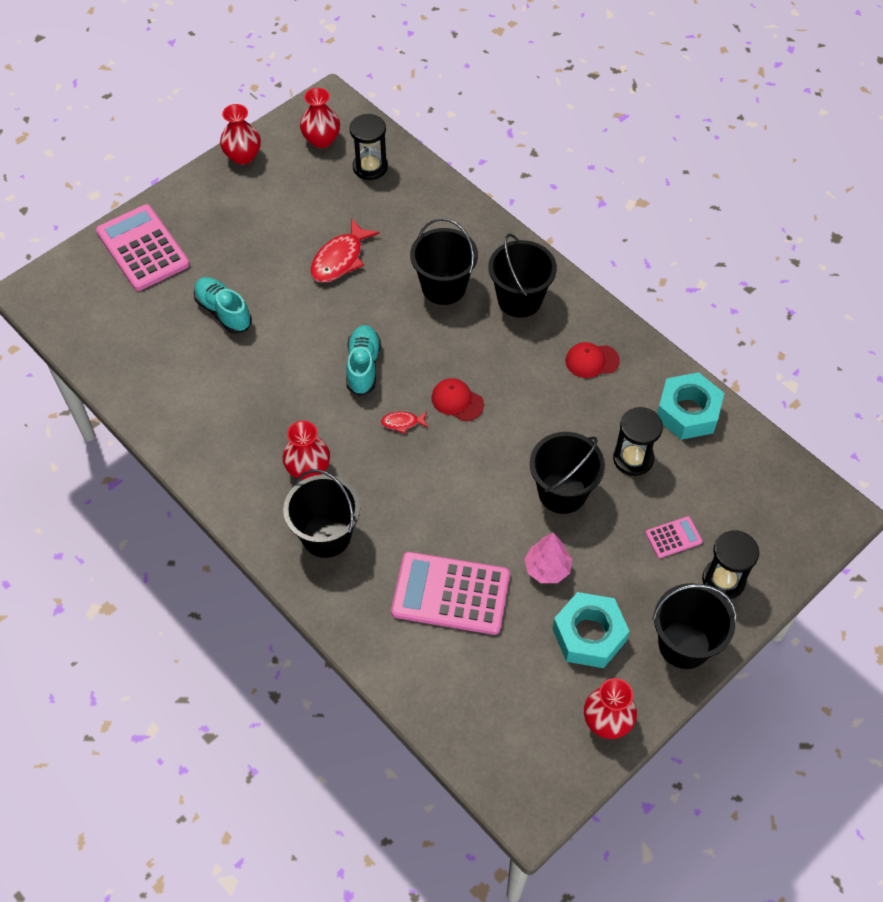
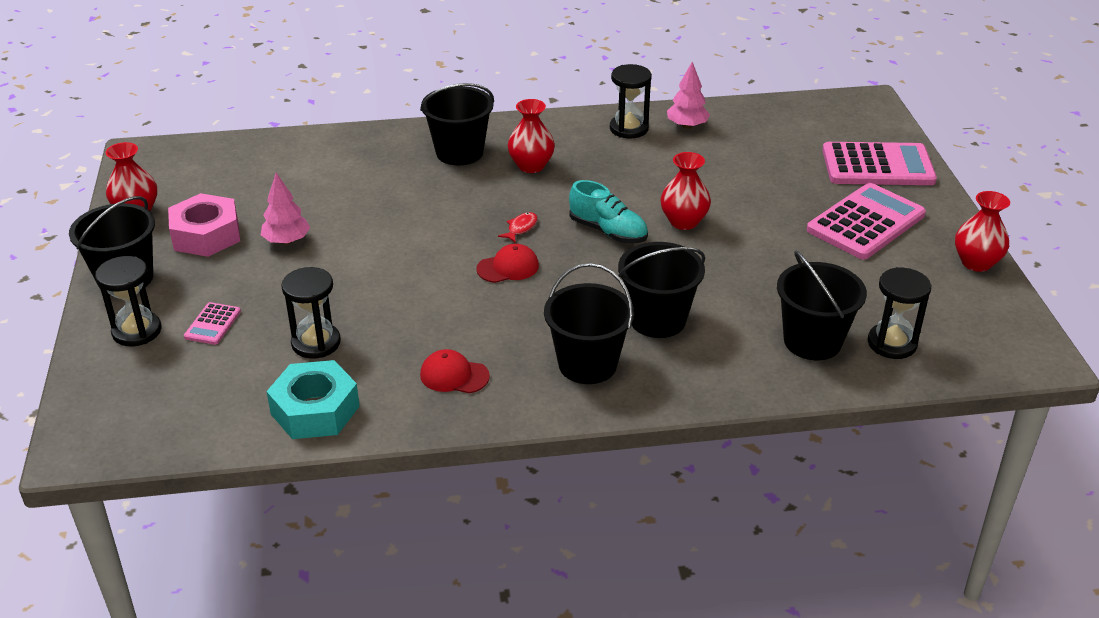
camera: 125 degrees right, 20 degrees down
turquoise shoe [194,277,252,334] -> none
red vase [300,88,340,148] -> red vase moved to [660,152,711,230]
red fish [310,218,379,282] -> none
pink calculator [391,552,510,635] -> pink calculator moved to [807,183,926,260]
black bucket [530,432,605,514] -> black bucket moved to [777,250,867,360]
turquoise nut [552,592,629,668] -> pink nut [168,193,240,257]
red cap [566,342,620,378] -> red cap turned 105 degrees counterclockwise [420,349,490,393]
none -> black hourglass [610,64,652,139]
none -> pink tree [667,62,710,129]

